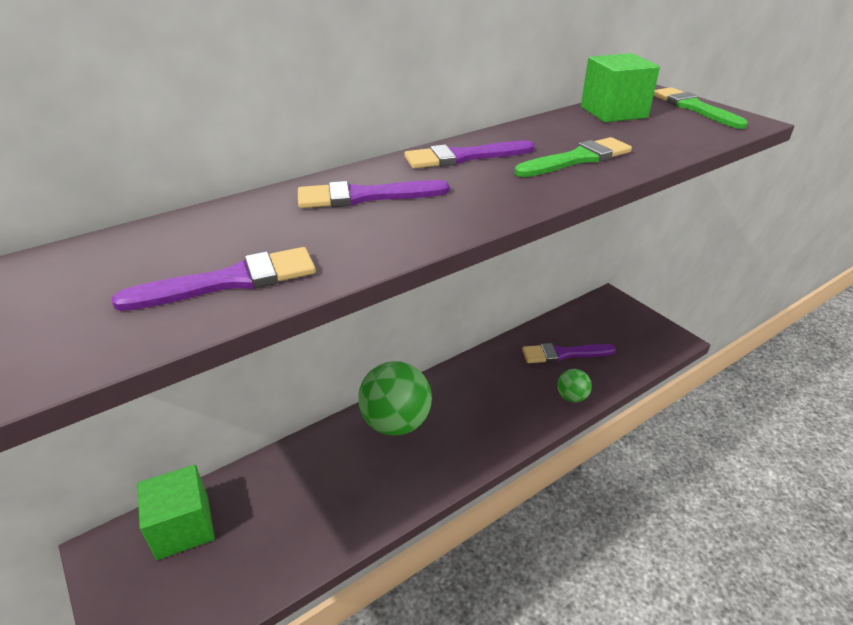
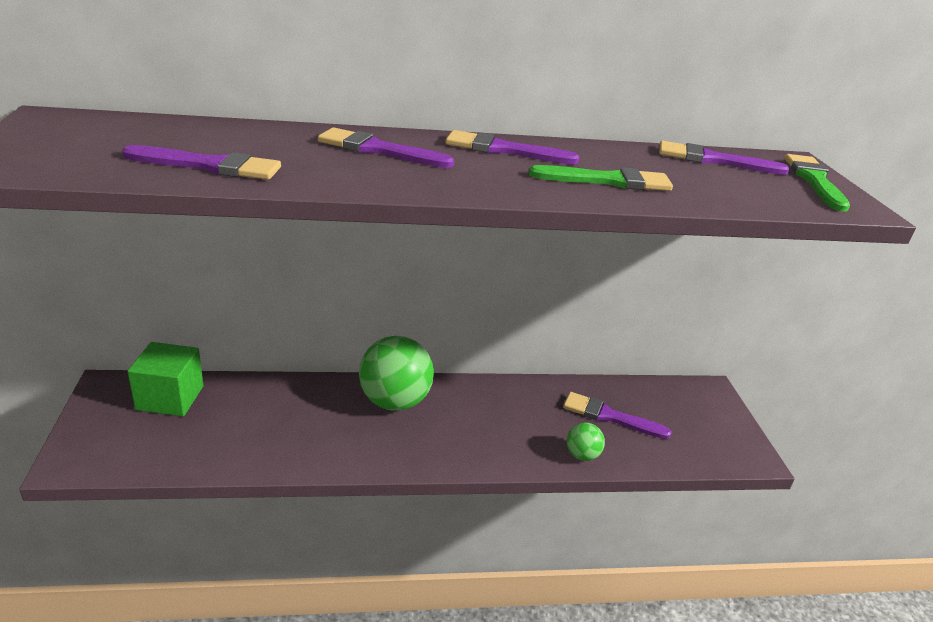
camera: 25 degrees right, 5 degrees down
green cube [581,53,660,122] -> purple brush [659,141,789,175]

